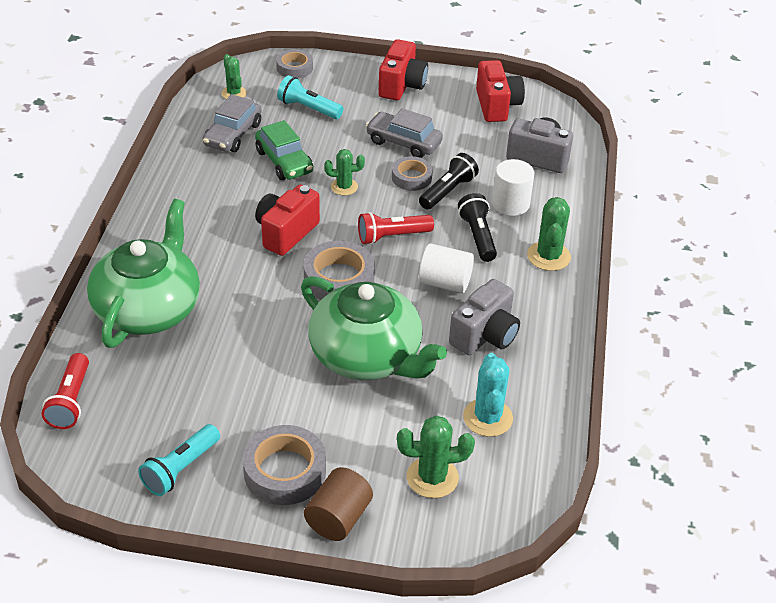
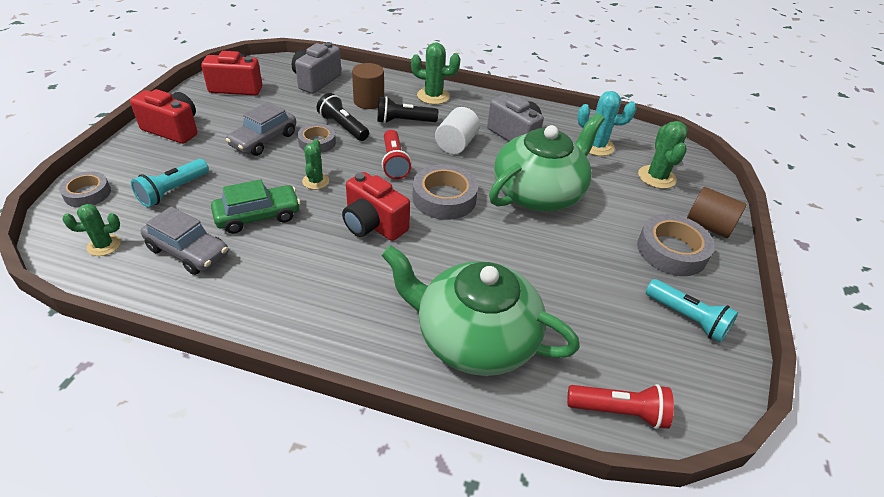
camera: 85 degrees left, 0 degrees up
white cylinder [492,159,534,216] -> brown cylinder [352,63,384,109]

